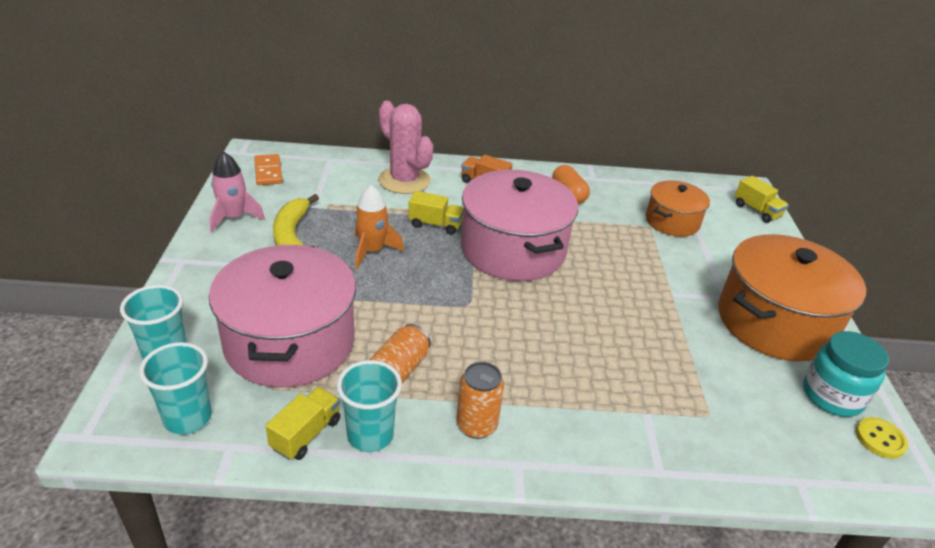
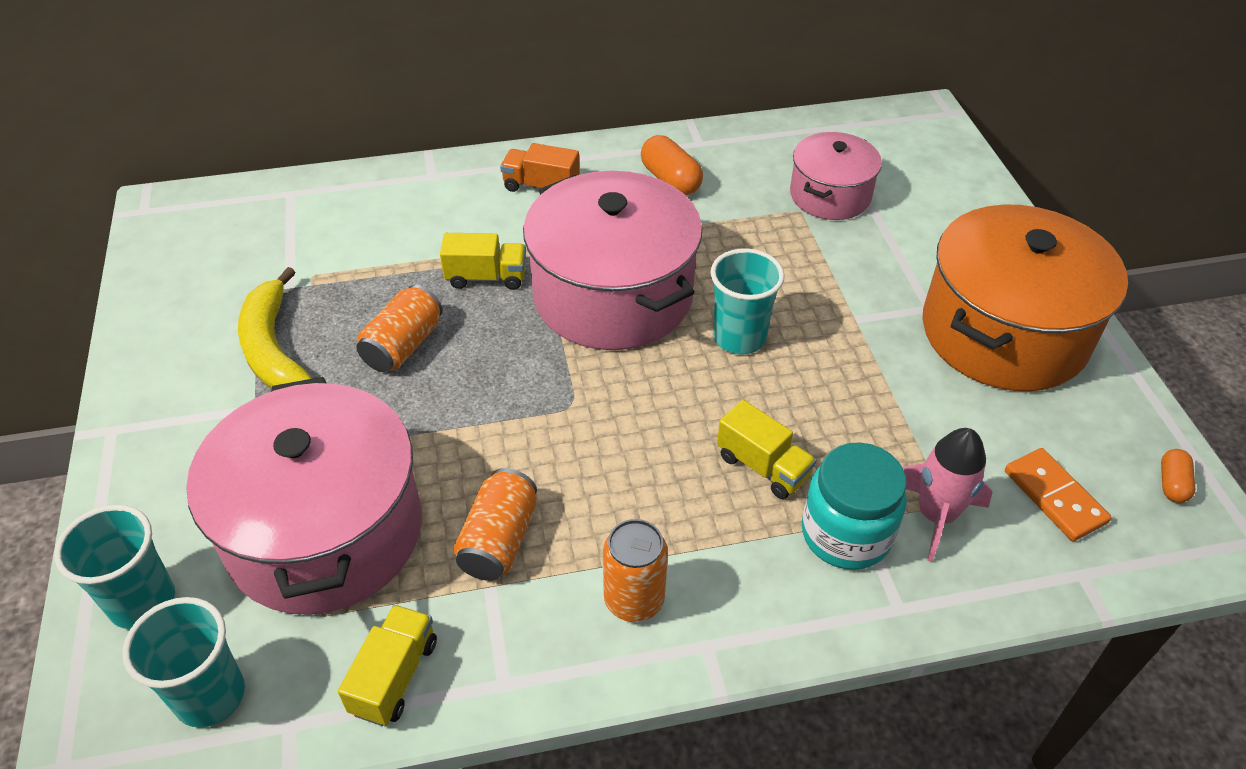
camera: 10 degrees left, 10 degrees up
pink rocket [210,152,265,232] -> pink rocket moved to [902,428,992,562]
orange domino [254,154,283,185] -> orange domino moved to [1005,448,1112,541]
turquoise cup [337,360,402,452] -> turquoise cup moved to [711,248,785,355]
orange rocket [354,185,404,269] -> orange can [357,285,443,372]
pink cactus [379,101,433,194] -> none
orange pot [646,181,710,237] -> pink pot [790,132,882,220]
yellow truck [735,176,789,223] -> yellow truck moved to [717,400,817,499]
turquoise jar [803,331,889,417] -> turquoise jar moved to [802,442,907,570]
yellow button [856,417,909,459] -> orange capsule [1161,449,1195,503]

